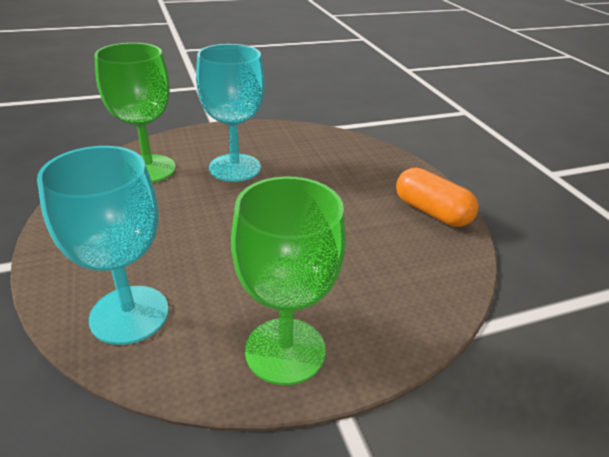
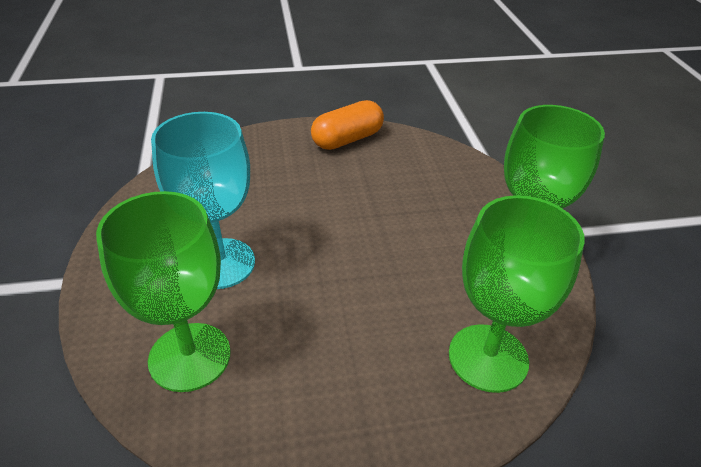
camera: 80 degrees left, 5 degrees up
turquoise goblet [37,146,169,345] -> green goblet [449,195,585,393]

